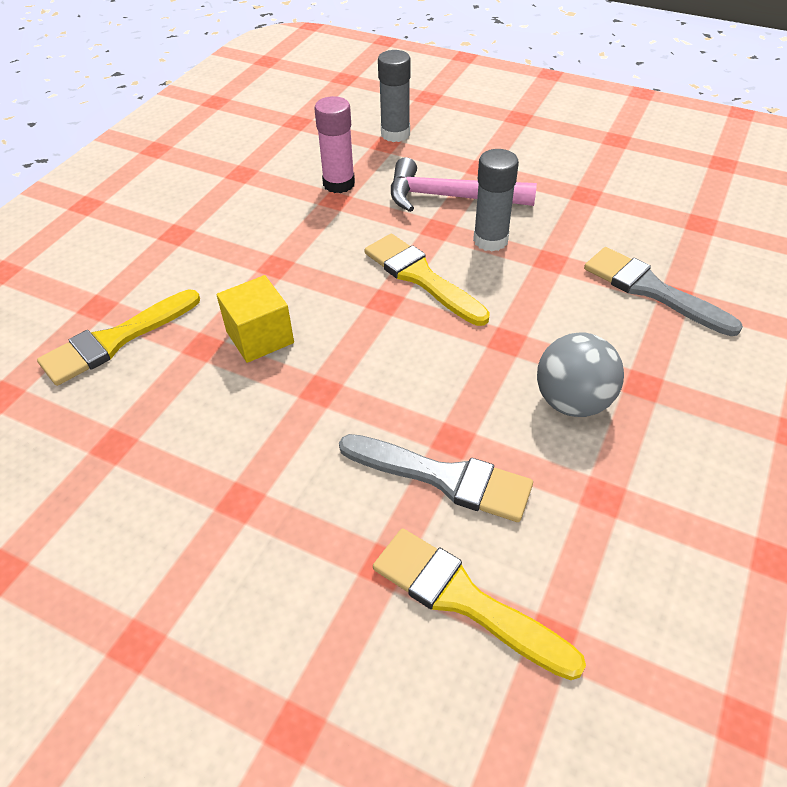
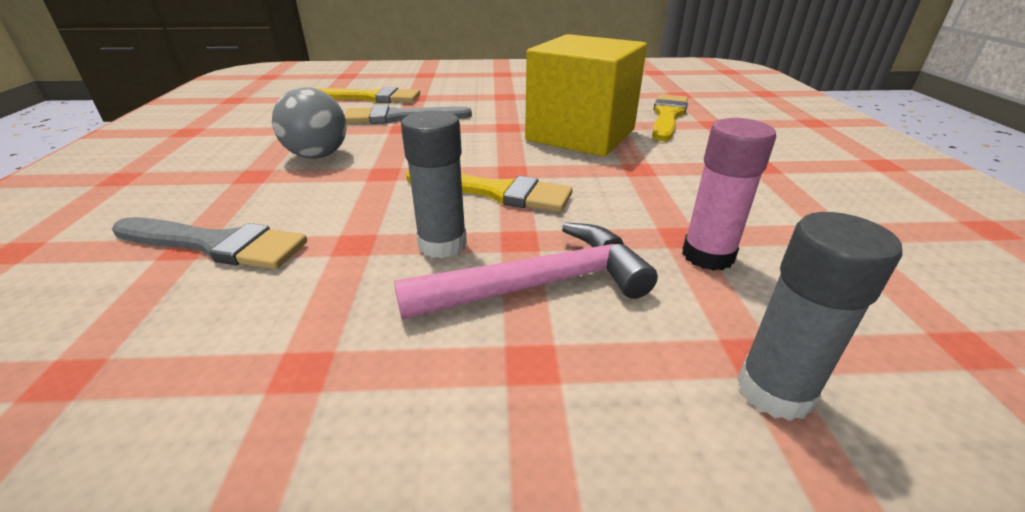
camera: 150 degrees right, 15 degrees down
yellow cube [217,275,294,363] -> yellow cube [525,34,647,157], size x2.00

